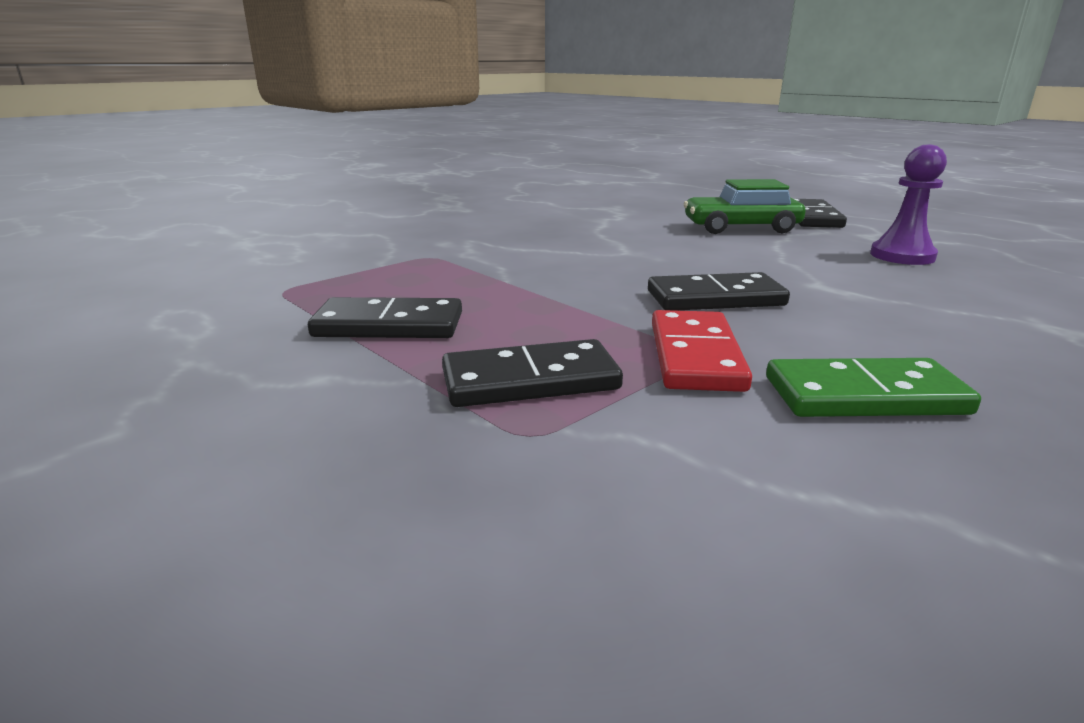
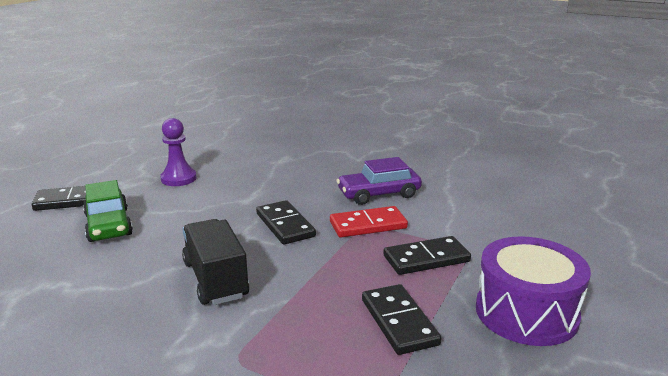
camera: 110 degrees left, 0 degrees up
black domino [442,339,623,407] -> black domino turned 75 degrees counterclockwise [383,236,471,275]
green domino [766,358,981,417] -> purple car [336,157,422,205]
none -> black truck [182,219,249,305]
none -> purple drum [476,236,591,346]

